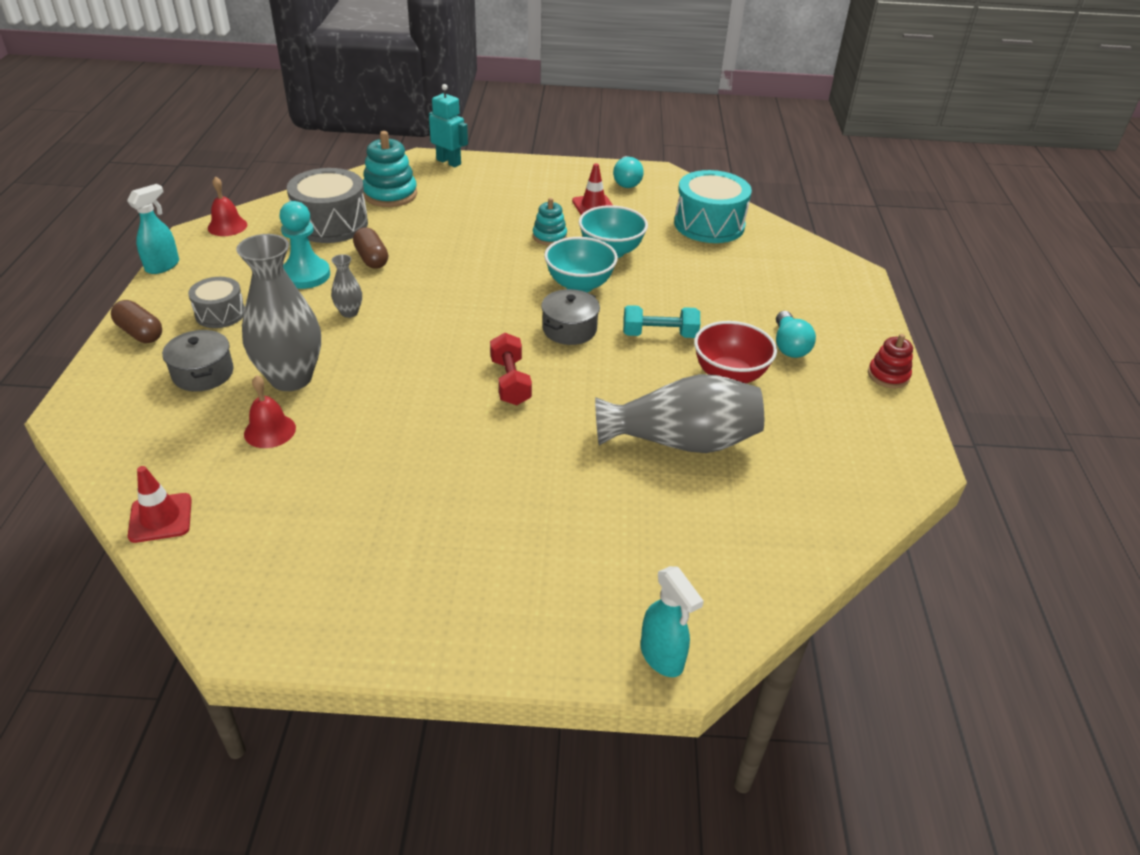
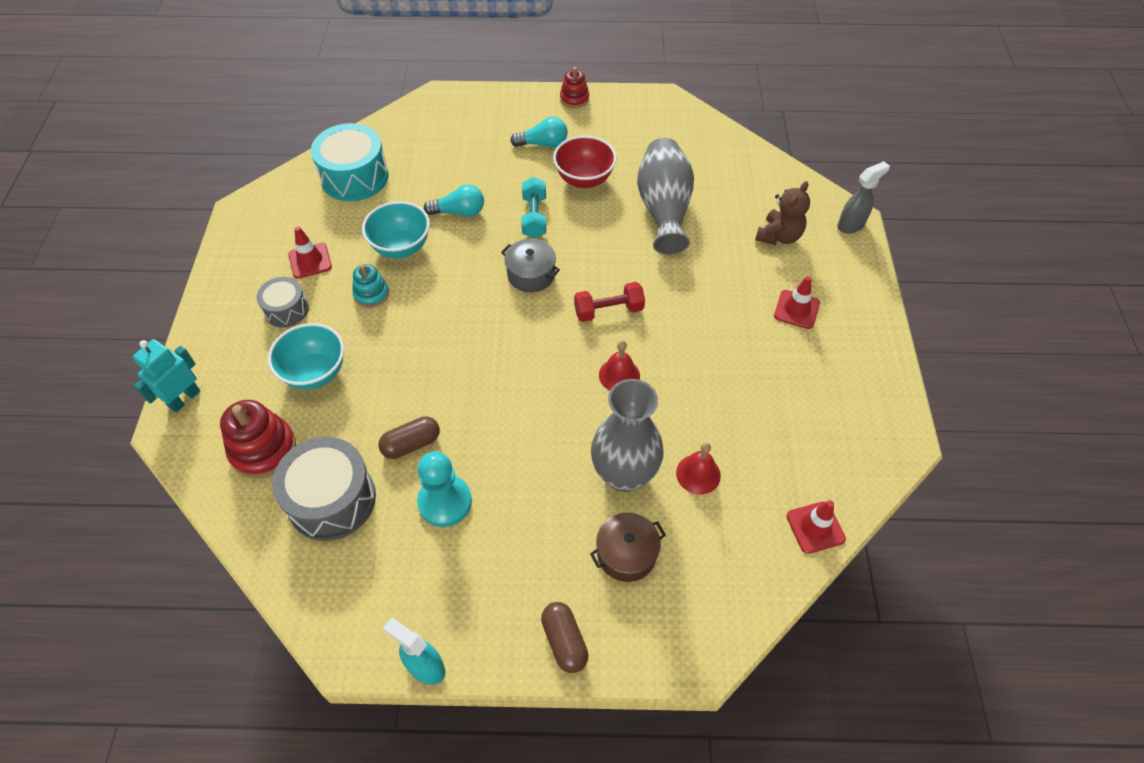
camera: 90 degrees left, 15 degrees up
brown capsule [111,300,162,343] -> brown capsule turned 60 degrees counterclockwise [541,602,589,673]
grey pot [162,330,234,391] -> brown pot [590,513,666,582]
grey drum [188,277,245,328] -> grey drum moved to [256,277,309,328]
red bell [208,176,247,236] -> red bell moved to [599,341,640,390]
grey vase [331,254,362,318] -> none
turquoise stacking toy [363,131,417,207] -> red stacking toy [220,400,296,478]
turquoise bowl [544,237,618,292] -> turquoise bowl moved to [268,323,344,390]
turquoise light bulb [613,156,644,188] -> turquoise light bulb moved to [424,184,484,217]
turquoise spray bottle [641,566,704,677] -> grey spray bottle [837,161,890,234]
none -> brown teddy bear [755,181,810,245]
none -> red traffic cone [774,276,820,329]

